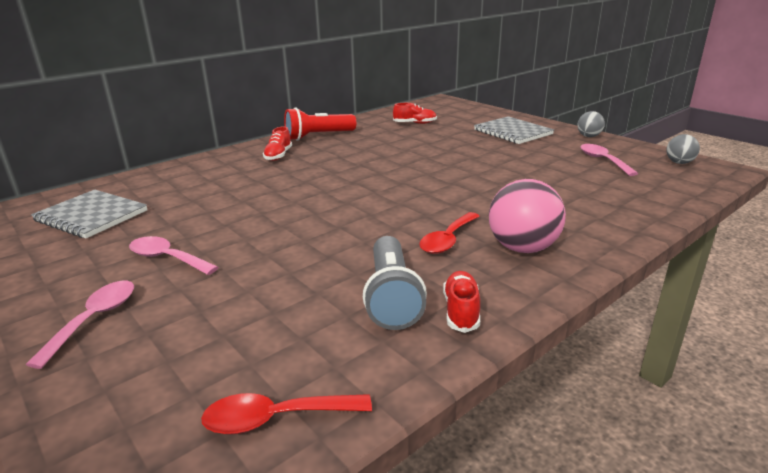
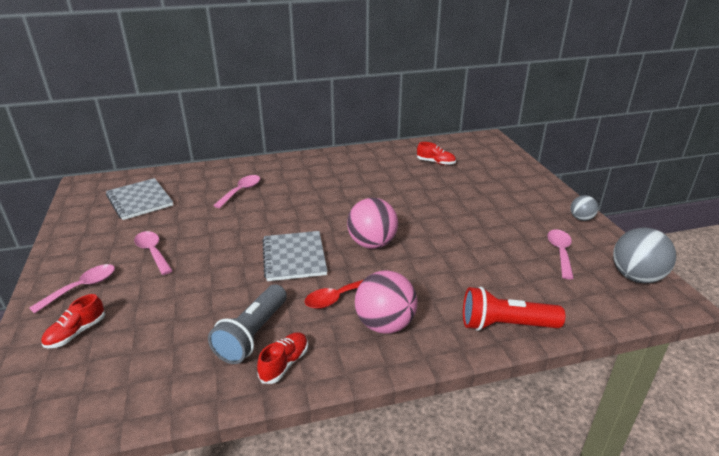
camera: 25 degrees right, 5 degrees up
red spoon [201,393,372,435] -> none
red shoe [263,126,292,161] -> red shoe moved to [41,294,105,348]
red flashlight [284,107,356,141] -> red flashlight moved to [463,287,565,331]
grey notebook [474,116,554,144] -> grey notebook moved to [263,231,327,281]
grey ball [666,134,700,164] -> grey ball [613,227,676,283], size x1.82
none -> pink spoon [213,175,260,208]
none -> pink ball [347,198,398,249]

